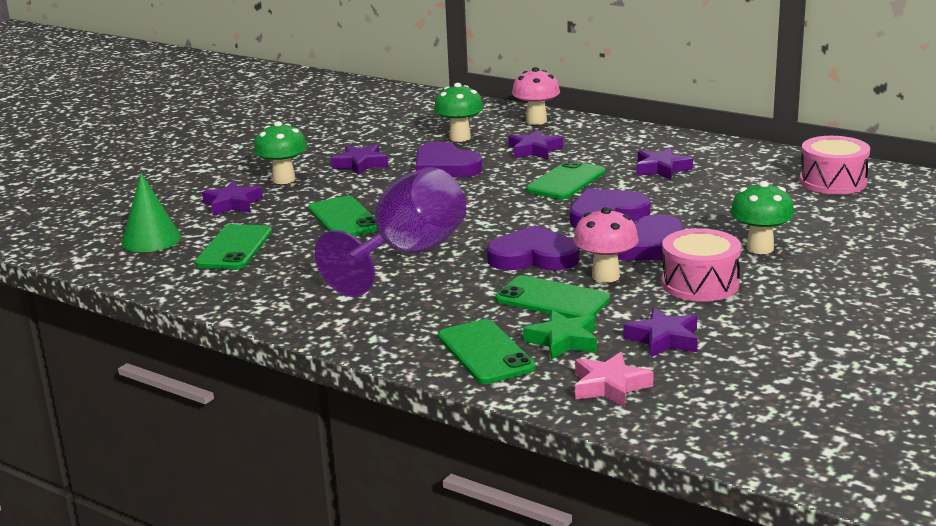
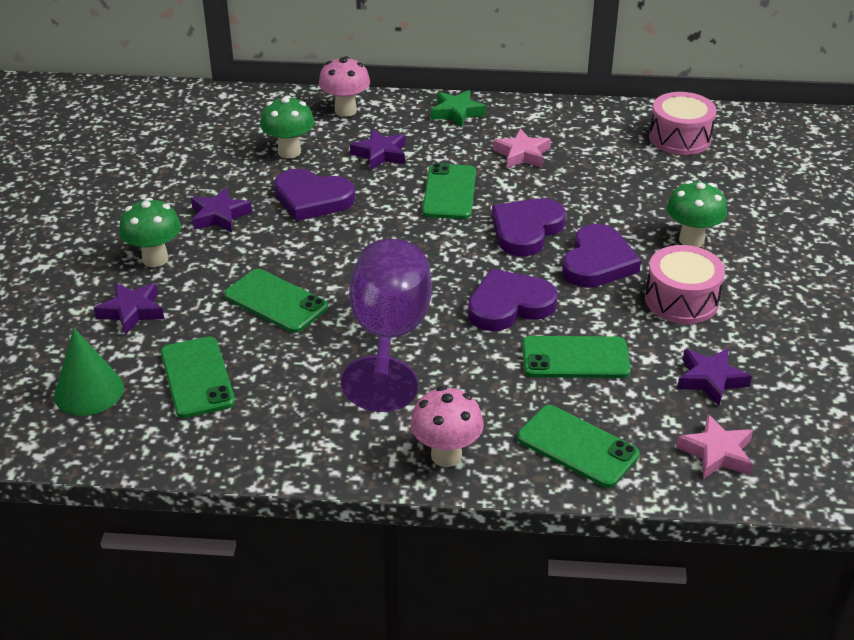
camera: 30 degrees left, 15 degrees up
green star [523,310,597,360] -> green star moved to [431,90,486,128]
pink mushroom [573,207,639,283] -> pink mushroom moved to [410,386,484,467]
purple star [636,148,693,180] -> pink star [493,129,551,168]

